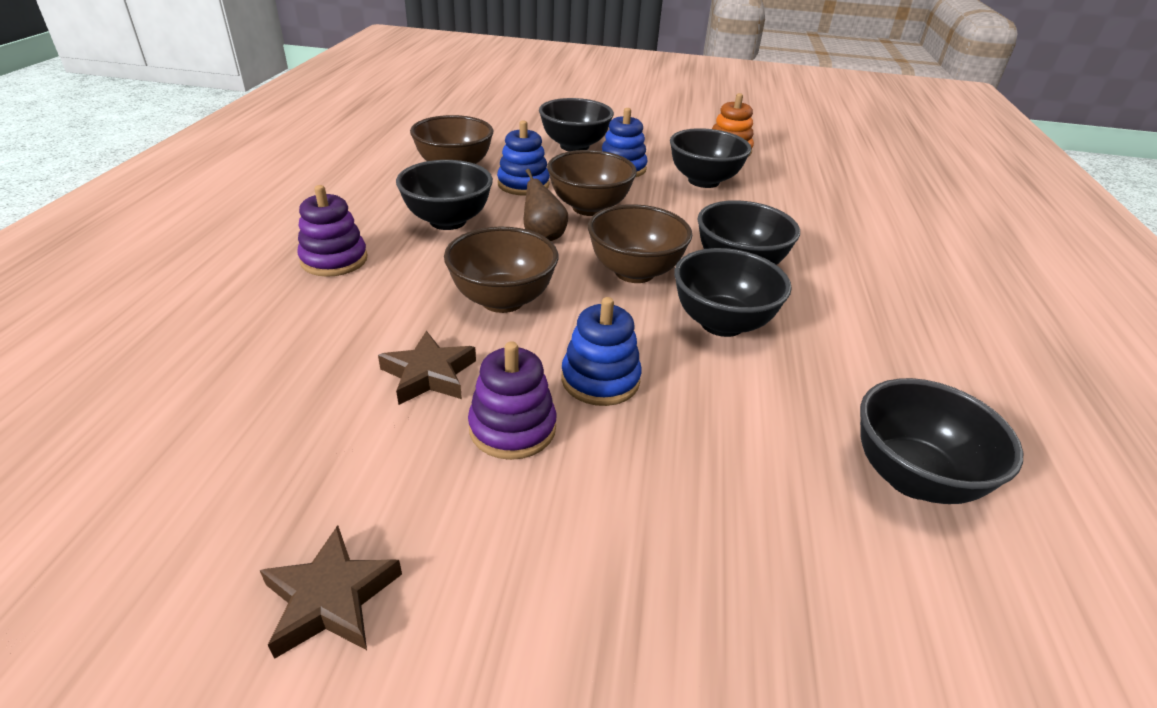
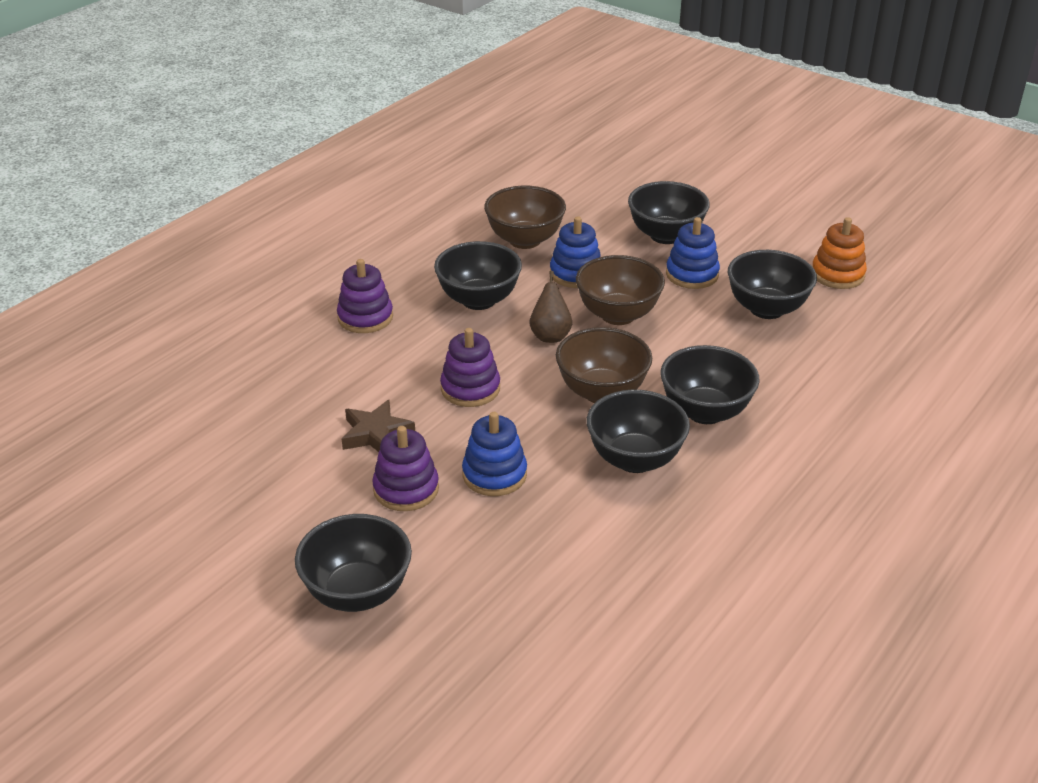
camera: 30 degrees right, 0 degrees up
brown star [260,525,402,659] -> none
brown bowl [444,227,558,313] -> purple stacking toy [440,328,500,407]
black bowl [860,378,1023,504] -> black bowl moved to [295,514,412,612]

